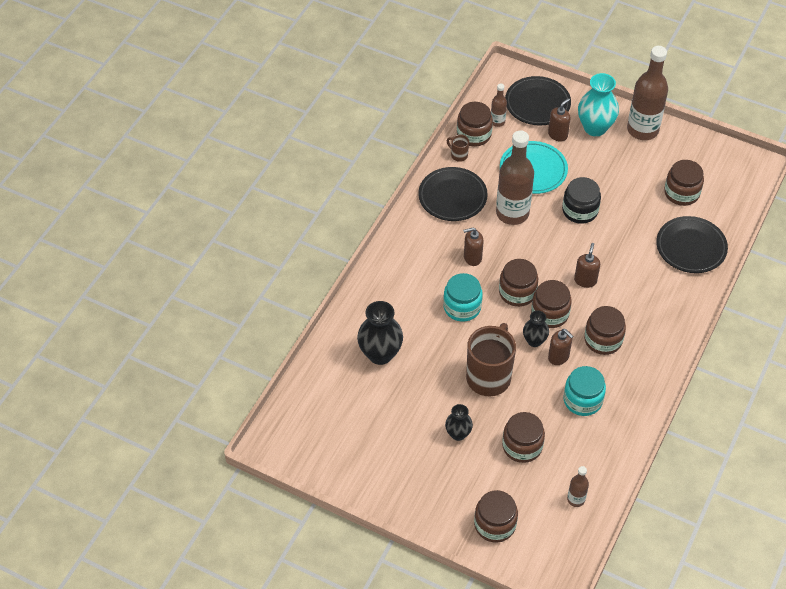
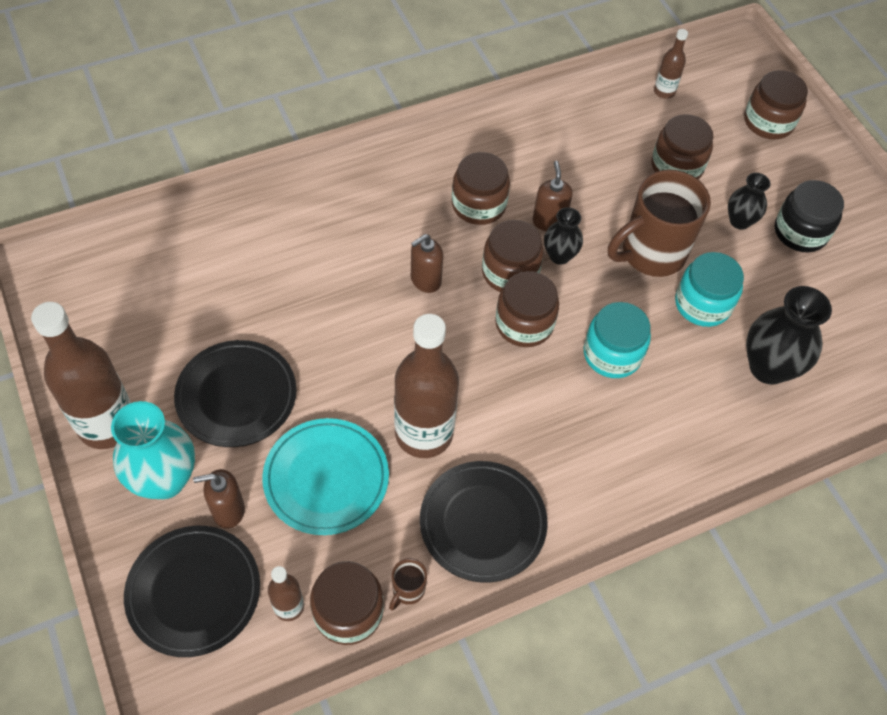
camera: 145 degrees left, 5 degrees up
brown mug [447,134,469,162] -> brown mug turned 45 degrees clockwise [389,558,427,611]
brown soap dispenser [463,227,484,266] -> none
black jar [562,177,601,224] -> black jar moved to [775,180,844,252]
turquoise jar [563,366,606,416] -> turquoise jar moved to [675,252,744,327]
black plate [656,216,728,273] -> black plate moved to [174,340,297,447]
brown jar [664,160,704,206] -> none

